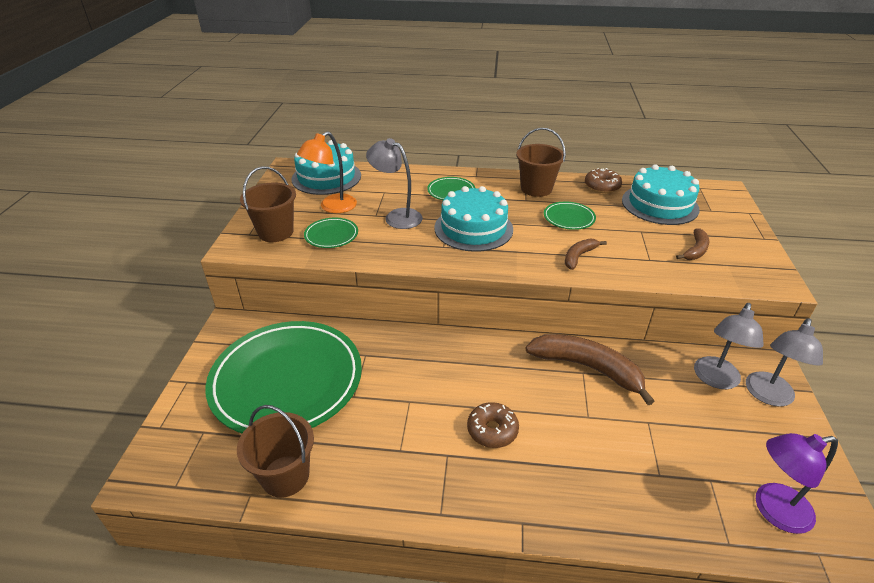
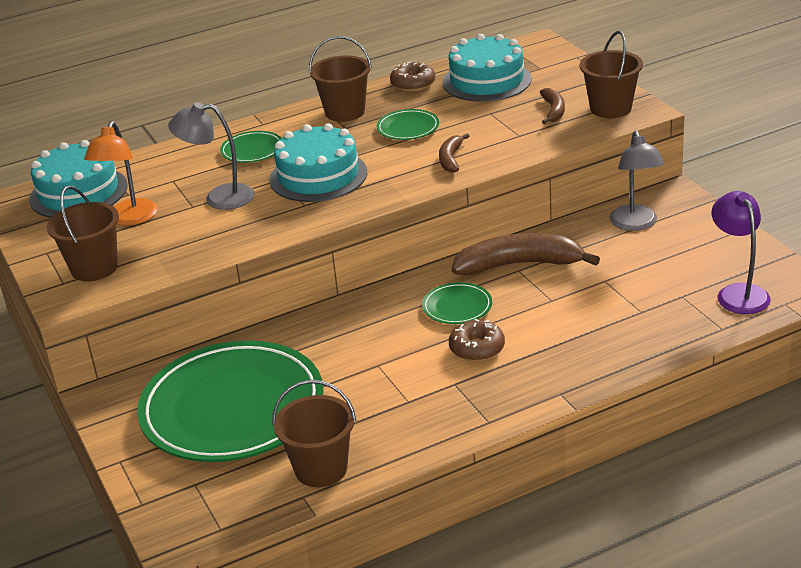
camera: 30 degrees left, 5 degrees down
green plate [304,218,358,248] -> green plate moved to [422,282,492,324]
grey lamp [746,318,823,407] -> none
purple lamp [756,433,838,534] -> purple lamp turned 120 degrees clockwise [711,191,771,314]
none -> brown bucket [580,31,643,118]

